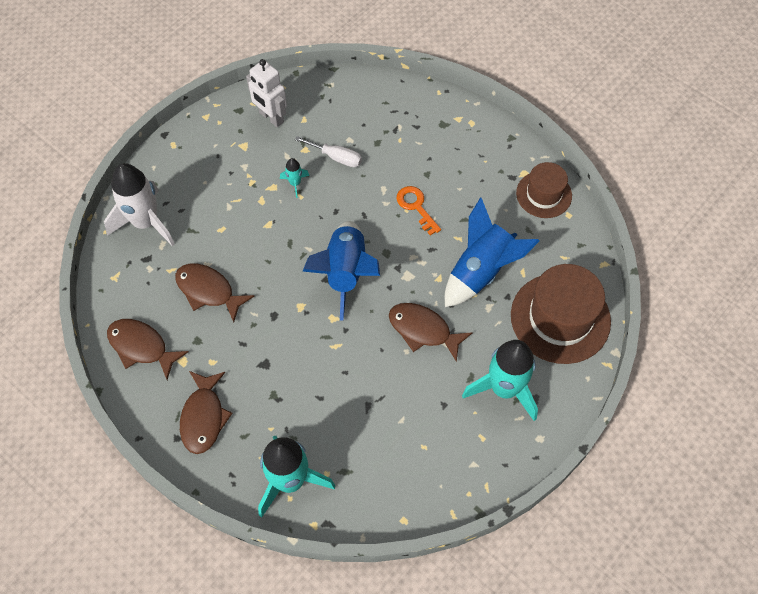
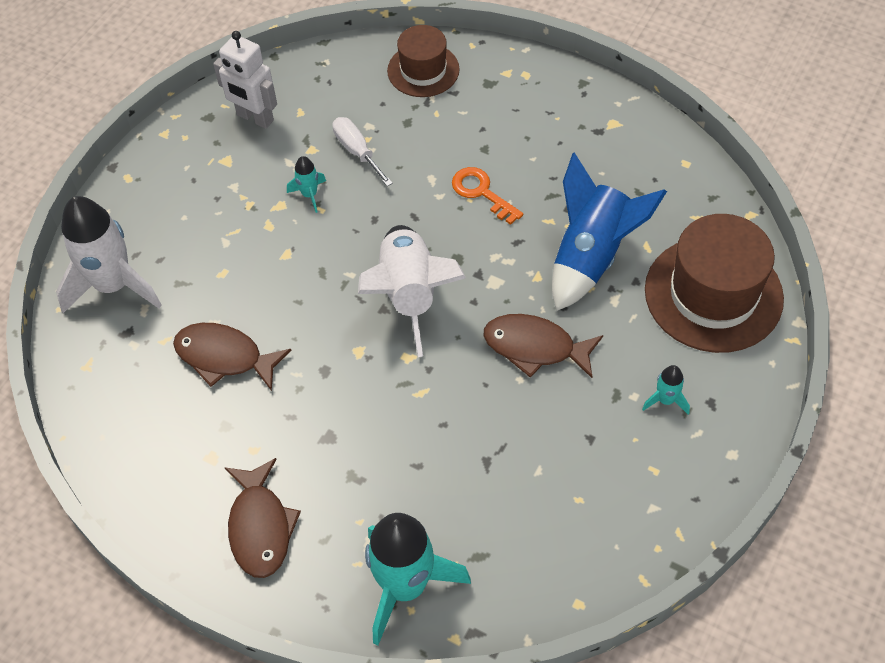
camera: 10 degrees left, 5 degrees down
brown fish [107,319,189,380] -> none
white screwdriver [295,136,362,167] -> white screwdriver turned 135 degrees counterclockwise [332,117,393,186]
blue rocket [302,221,380,320] -> white rocket [358,225,466,357]
turquoise rocket [462,340,538,421] -> turquoise rocket [642,365,690,414], size x0.44
brown hat [516,162,572,218] -> brown hat moved to [387,25,460,97]

